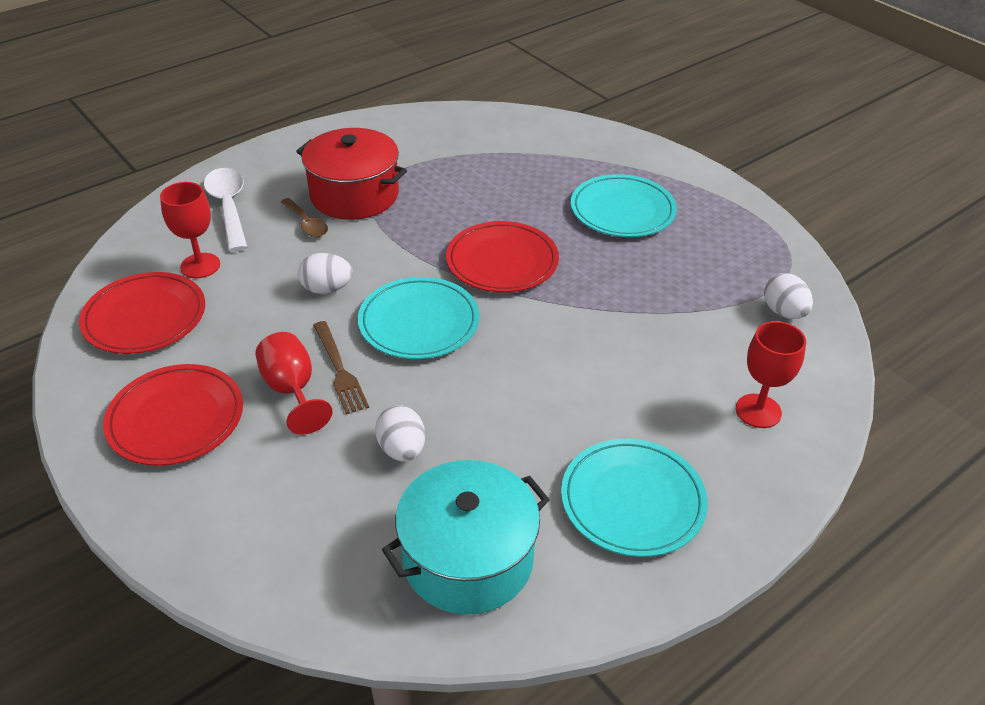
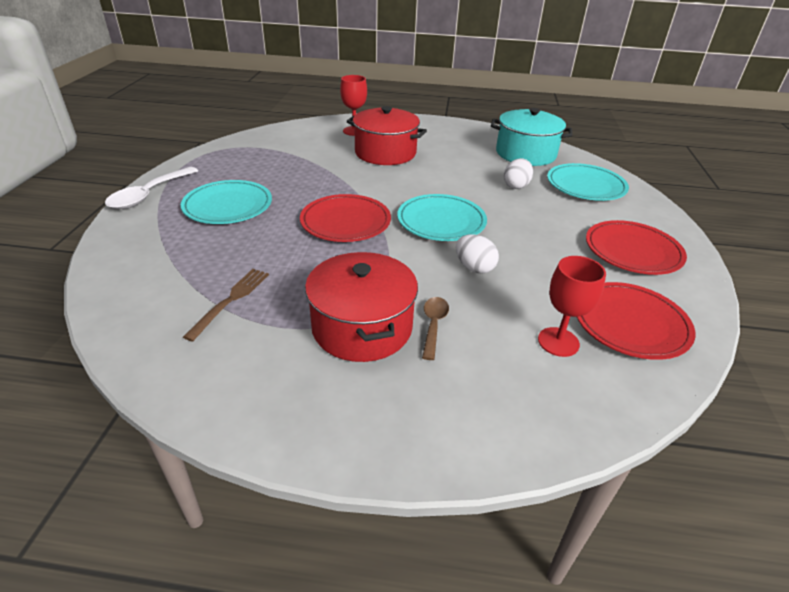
camera: 135 degrees left, 5 degrees down
white spoon [204,168,247,252] -> white spoon moved to [105,167,198,209]
red goblet [255,332,333,435] -> none
brown fork [313,321,369,415] -> brown fork moved to [183,269,269,342]
turquoise plate [561,439,708,557] -> turquoise plate moved to [547,163,629,201]
white egg [764,273,813,319] -> none
none -> red pot [347,106,427,165]

